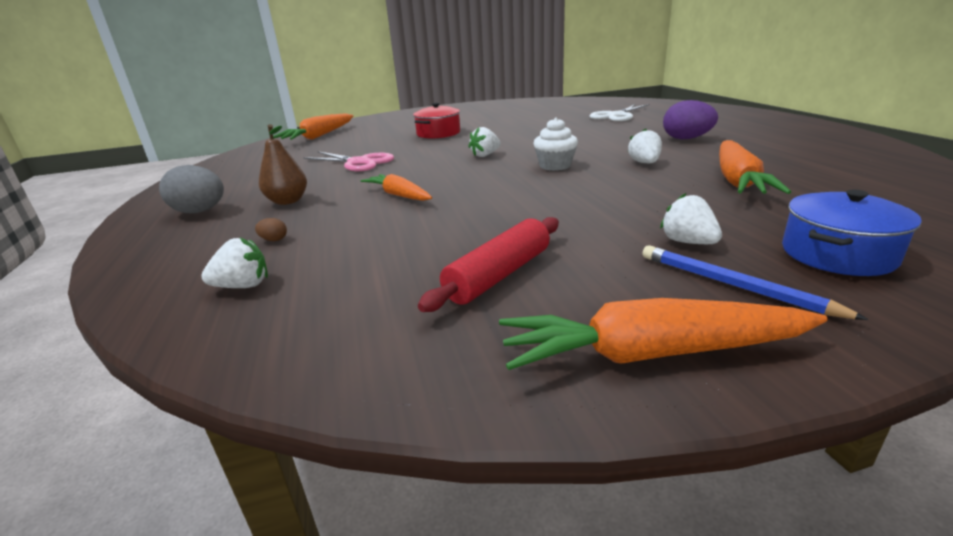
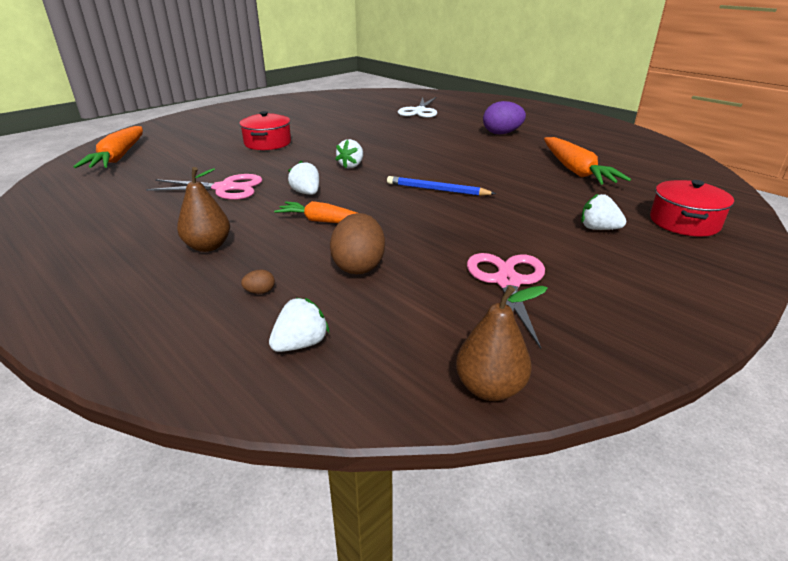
camera: 30 degrees left, 5 degrees up
grey egg [159,165,224,213] -> none
red rolling pin [418,217,559,312] -> pink scissors [467,253,545,349]
orange carrot [499,298,828,370] -> none
white cupcake [533,117,578,171] -> none
white strawberry [628,128,662,163] -> white strawberry moved to [288,161,319,195]
blue pencil [642,245,869,320] -> blue pencil moved to [387,176,496,196]
blue pot [782,190,922,276] -> red pot [650,180,734,237]
none -> brown egg [330,213,385,274]
none -> brown pear [456,286,548,401]

